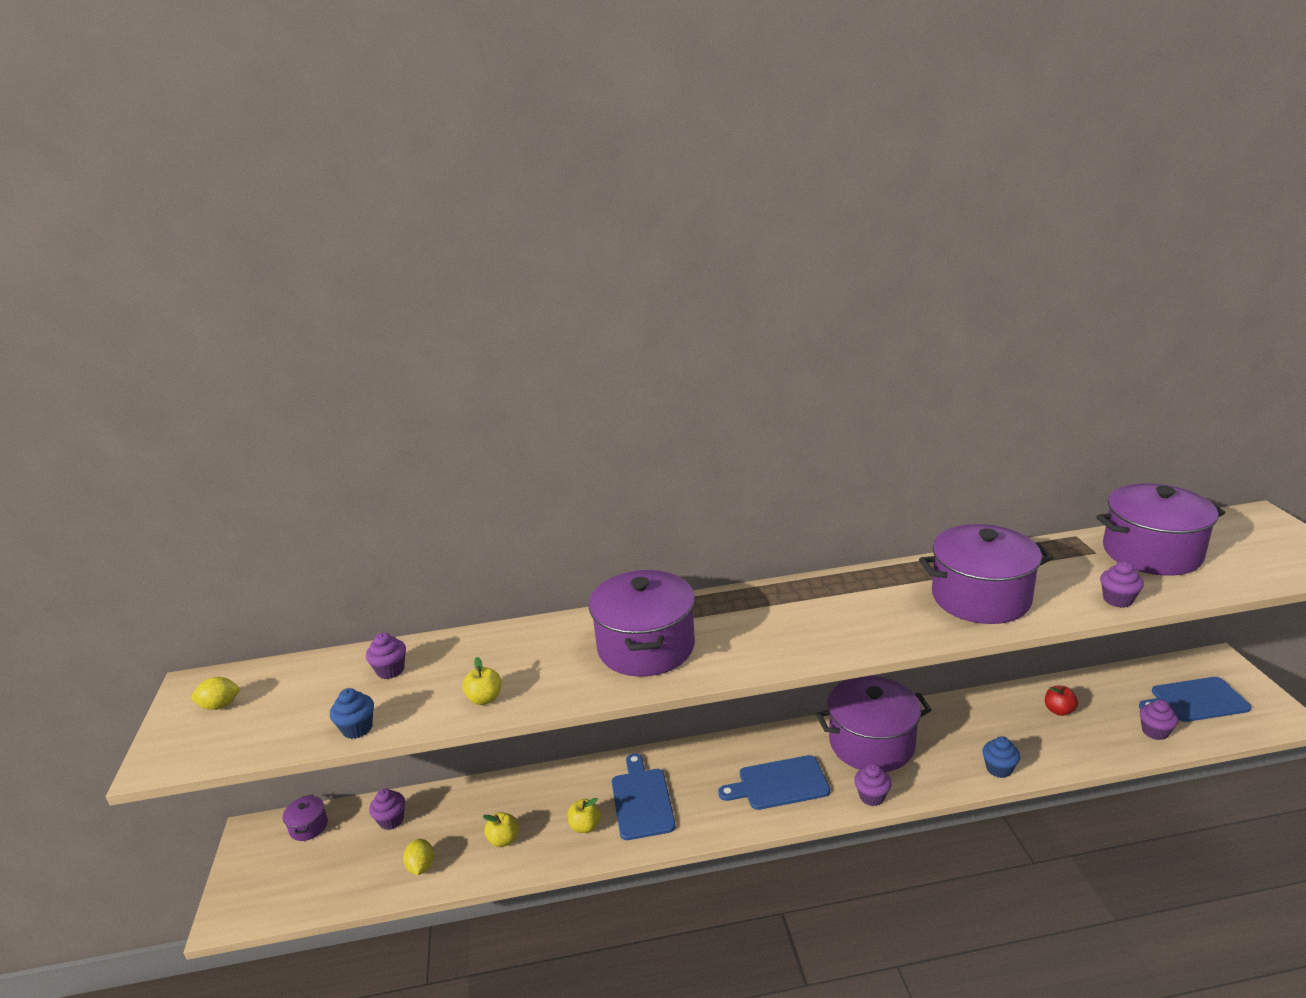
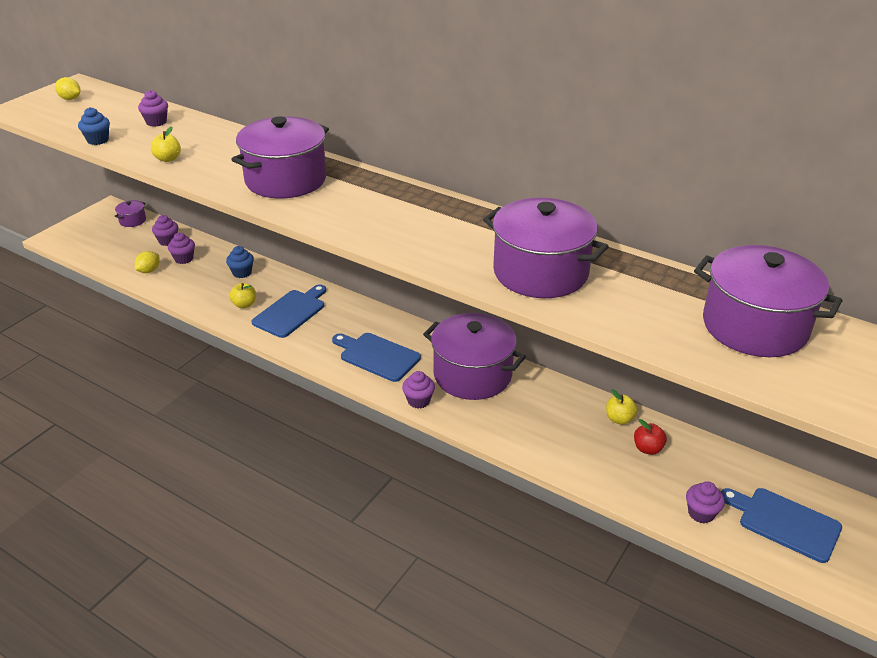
camera: 40 degrees right, 10 degrees up
yellow apple [483,812,518,847] -> yellow apple moved to [606,389,637,424]
blue cupcake [982,736,1020,778] -> blue cupcake moved to [226,246,254,278]
purple cupcake [1100,561,1144,608] -> purple cupcake moved to [168,232,195,264]

